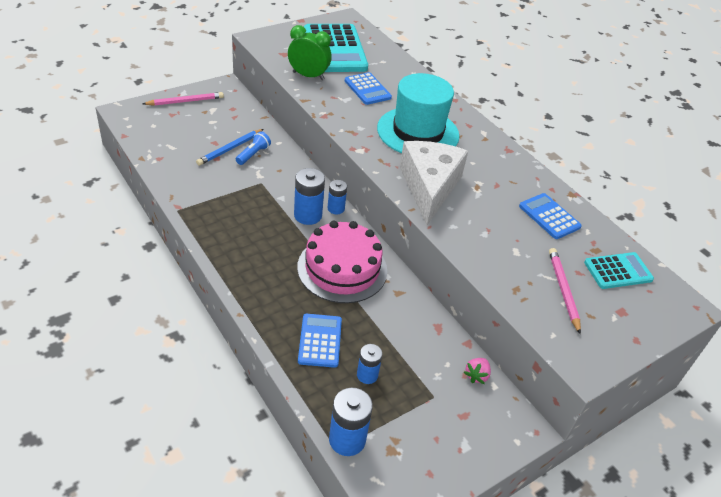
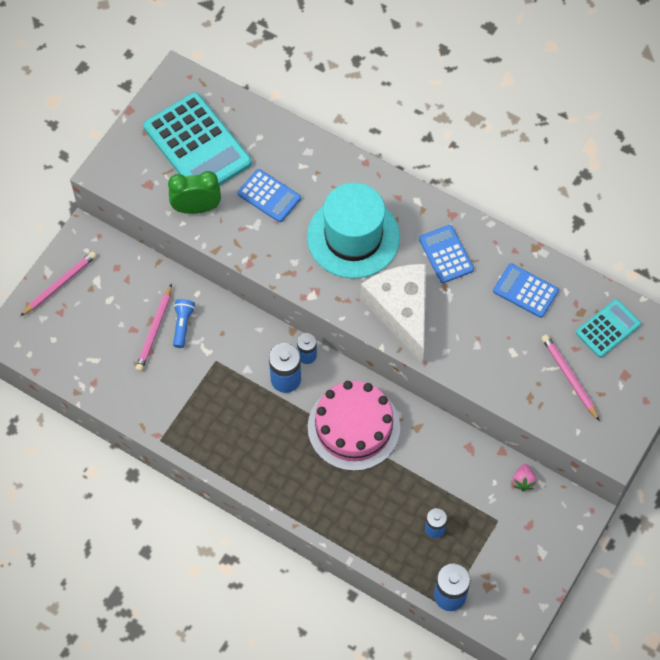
camera: 20 degrees left, 20 degrees up
blue pencil [196,129,264,166] -> pink pencil [135,284,172,372]
blue calculator [298,314,342,368] -> blue calculator moved to [419,225,474,283]

